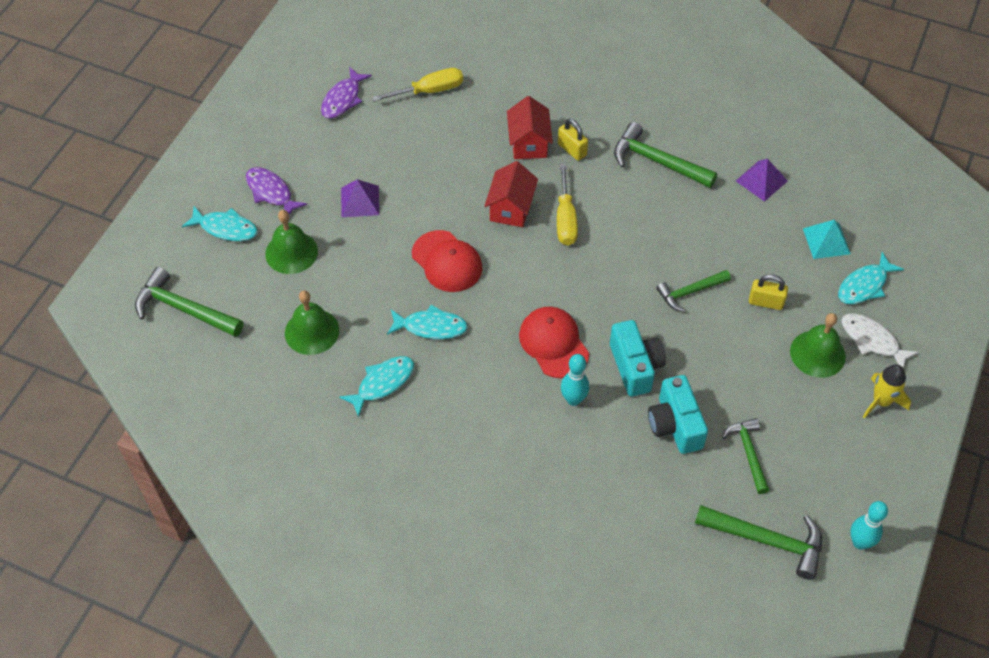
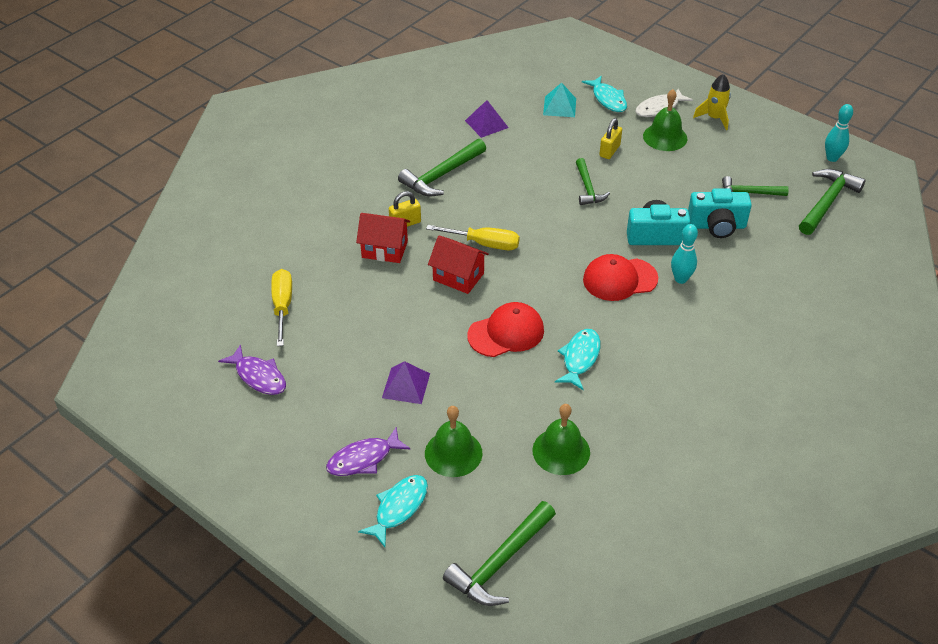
camera: 75 degrees left, 10 degrees down
turquoise fish [339,356,414,417] -> none

